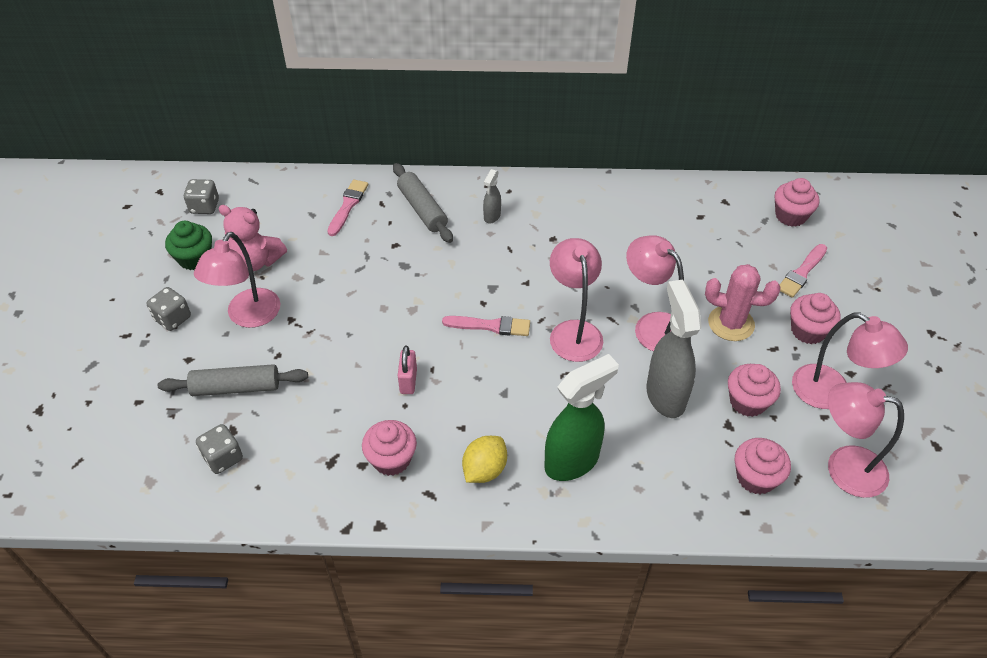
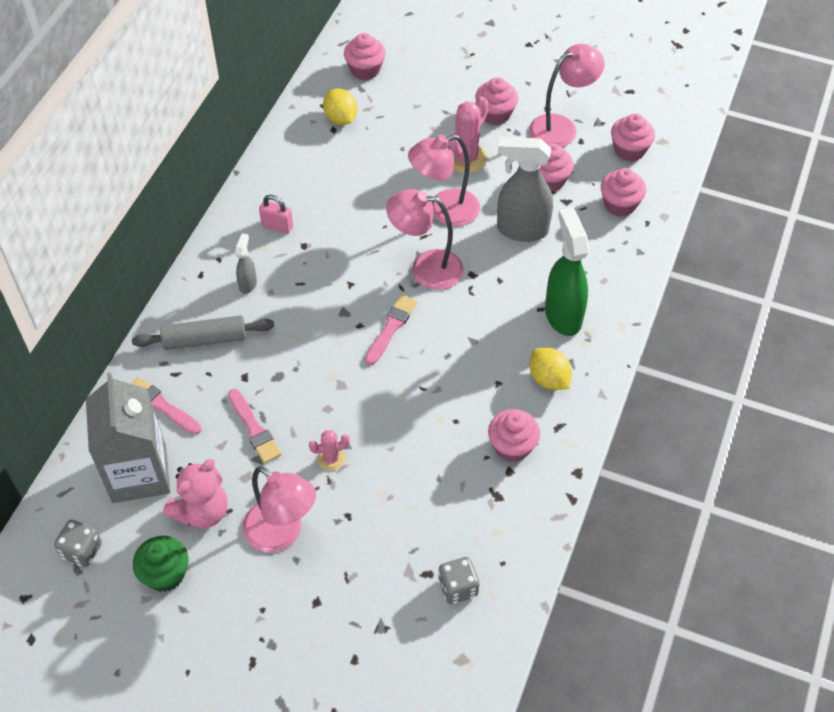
camera: 70 degrees left, 5 degrees up
grey dice [147,287,191,331] -> none
grey rolling pin [158,364,308,396] -> none
pink padlock [398,346,417,394] -> pink padlock moved to [259,195,293,234]
grey spray bottle [483,169,501,224] -> grey spray bottle turned 120 degrees counterclockwise [235,233,257,294]
pink brush [779,244,827,298] -> pink brush moved to [228,389,282,464]
pink lamp [828,382,904,498] -> pink cupcake [611,113,655,162]
none -> grey carton [86,373,170,503]
none -> pink cactus [309,430,350,471]
none -> yellow lemon [323,89,357,125]

